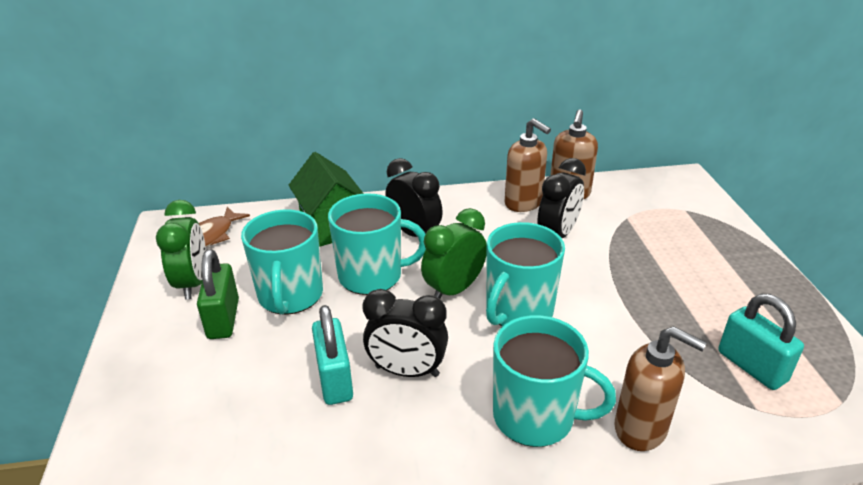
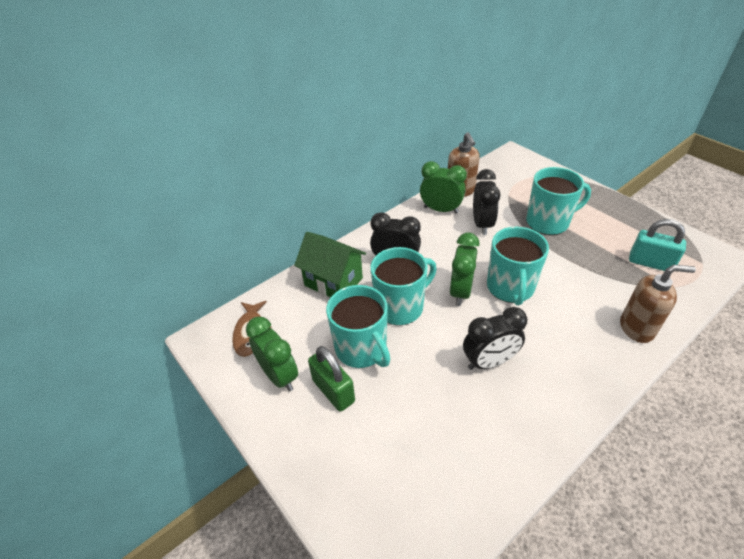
camera: 30 degrees left, 10 degrees up
turquoise padlock [312,305,353,405] -> none
turquoise mug [493,315,616,447] -> turquoise mug moved to [526,167,591,235]
brown soap dispenser [505,118,551,212] -> green clock [420,161,467,213]

